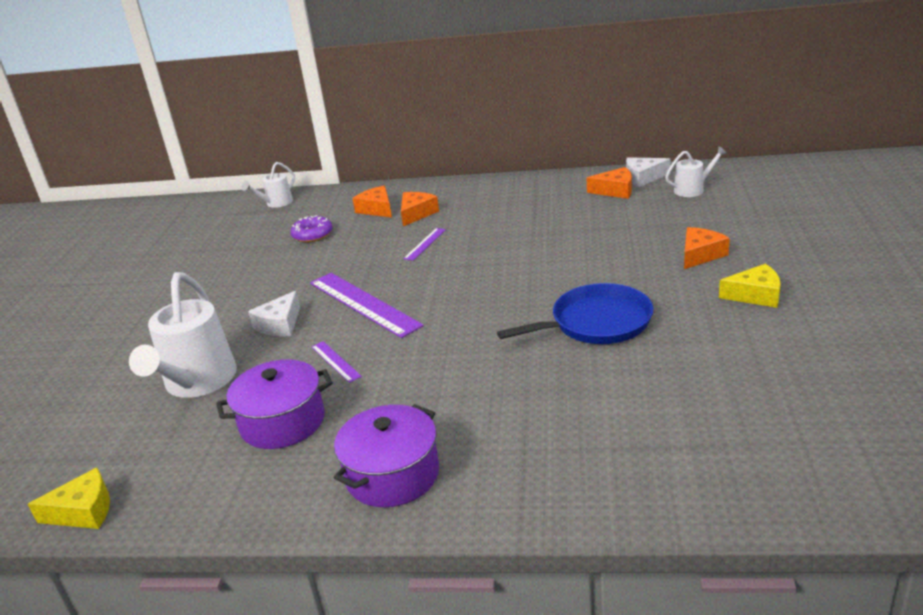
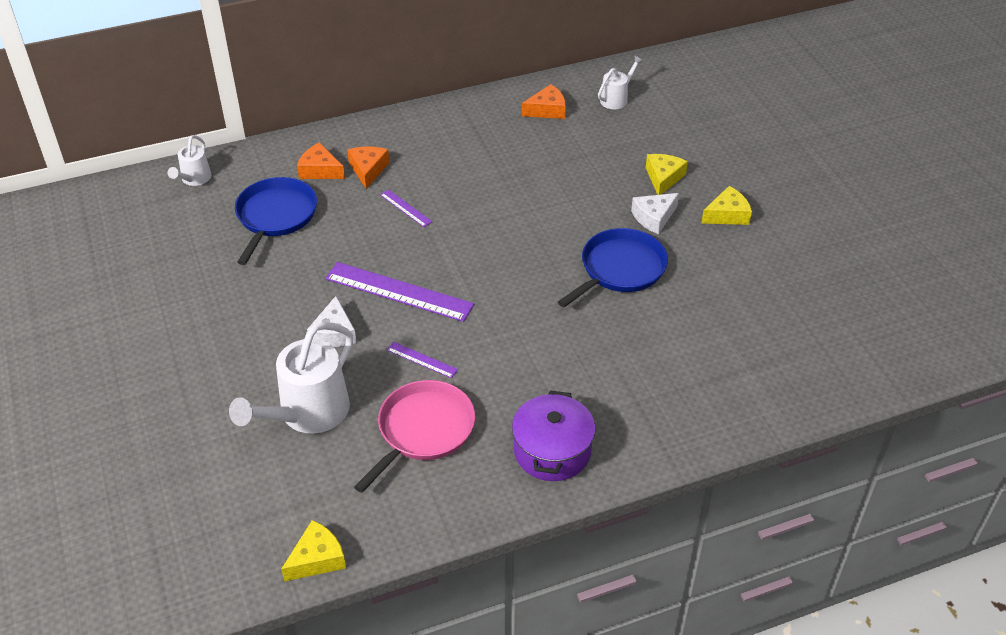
camera: 30 degrees left, 15 degrees up
white watering can [129,272,237,398] -> white watering can turned 60 degrees clockwise [229,322,353,433]
purple pot [216,360,332,449] -> pink pan [354,380,475,493]
purple donut [291,215,333,242] -> blue pan [235,177,317,265]
purple ruler [403,228,446,261] -> purple ruler turned 45 degrees counterclockwise [380,190,433,227]
white cheese [626,157,670,187] -> white cheese moved to [631,193,679,234]
orange cheese [684,227,730,269] -> yellow cheese [646,154,688,195]

